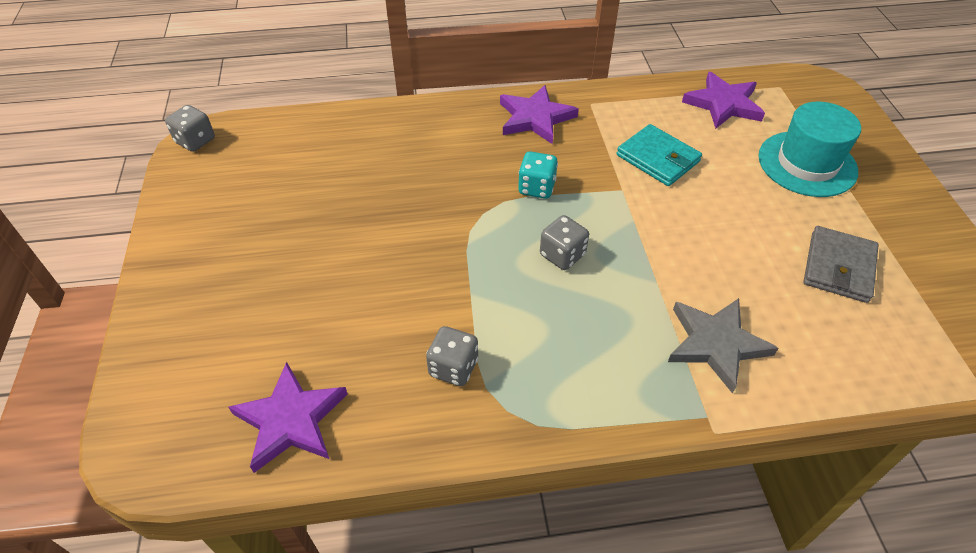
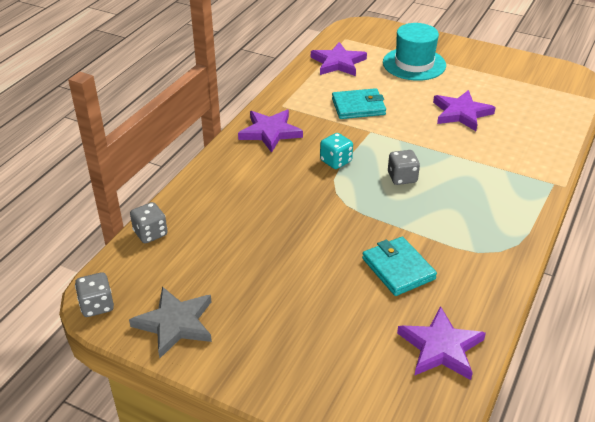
camera: 55 degrees left, 10 degrees down
grey dice [426,326,478,386] -> grey dice moved to [130,202,168,243]
grey star [668,298,778,394] -> grey star moved to [129,287,212,358]
grey wallet [804,226,879,303] -> none
none -> turquoise wallet [362,237,437,296]
none -> purple star [433,90,496,131]

